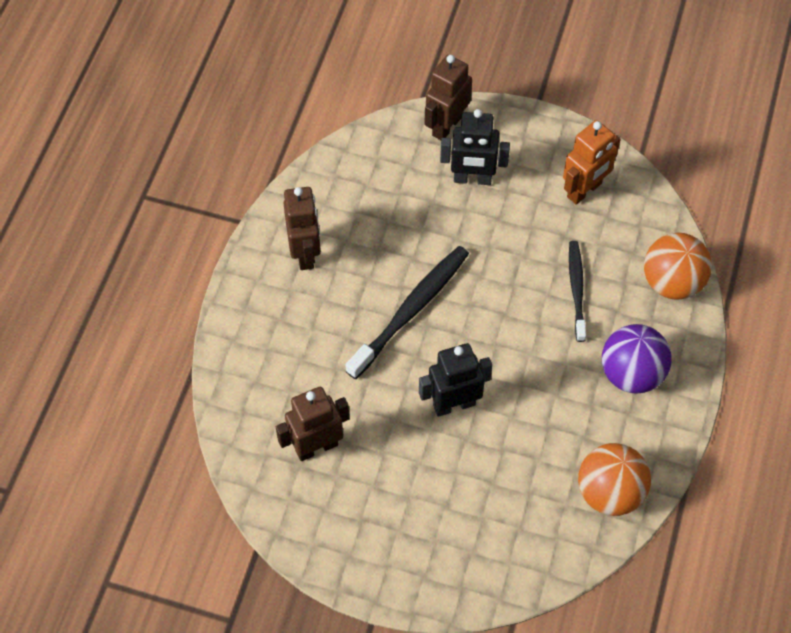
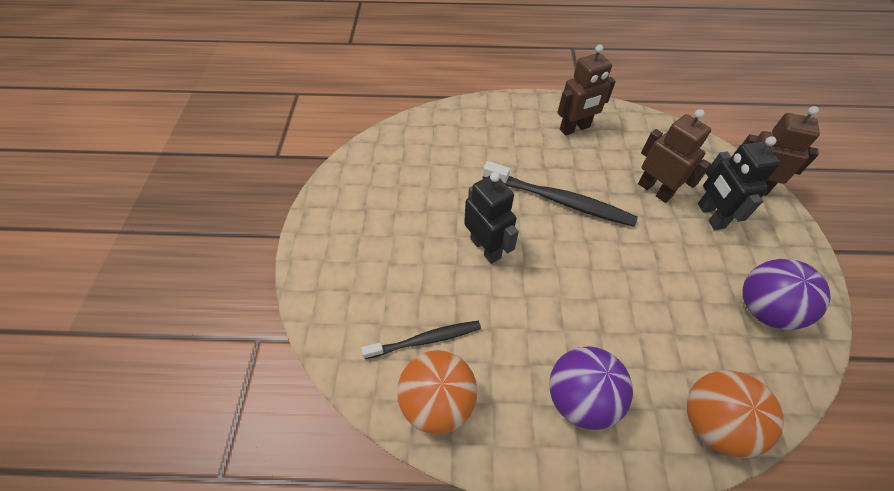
camera: 75 degrees right, 5 degrees down
brown robot [276,387,349,461] -> brown robot moved to [638,109,711,203]
orange robot [563,120,621,205] -> purple ball [742,259,831,330]
black toothbrush [569,241,586,342] -> black toothbrush moved to [361,321,481,359]

